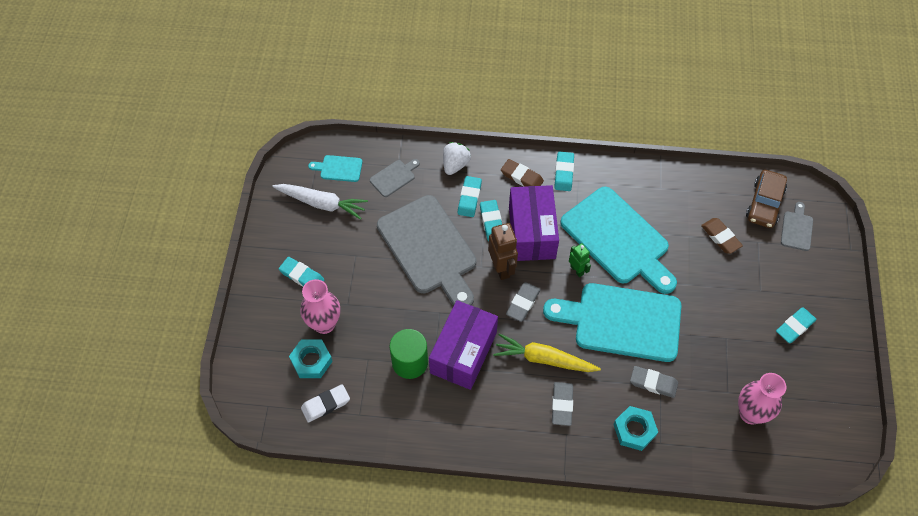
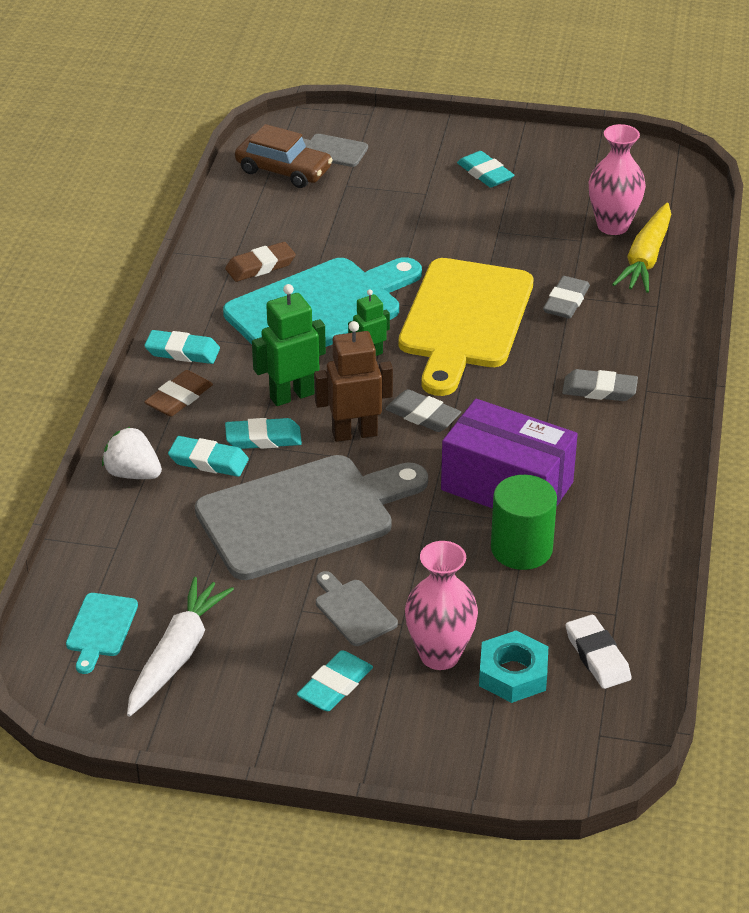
camera: 85 degrees left, 20 degrees down
grey cutting board [370,159,420,197] -> grey cutting board moved to [316,571,398,646]
yellow carrot [493,333,601,372] -> yellow carrot moved to [612,203,671,293]
purple box [509,185,559,261] -> green robot [252,284,326,406]
turquoise cutting board [543,283,681,362] -> yellow cutting board [399,258,533,396]
turquoise nut [613,406,658,451] -> none
brown eraser [701,218,743,254] -> brown eraser moved to [225,242,296,282]

